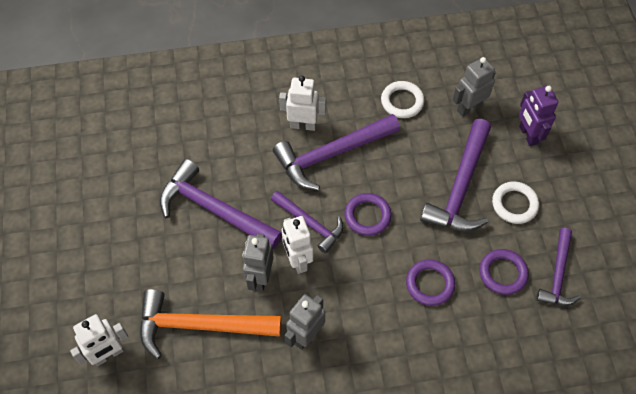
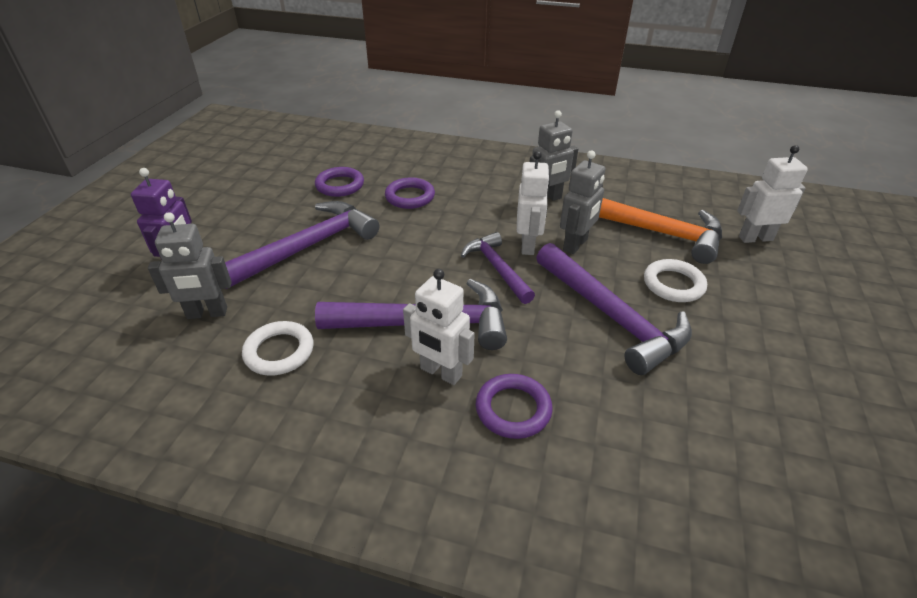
camera: 155 degrees left, 20 degrees down
purple ring [345,193,392,236] -> purple ring moved to [476,374,553,439]
white ring [492,182,539,224] -> white ring moved to [644,259,707,302]
purple hammer [536,228,580,306] -> none

